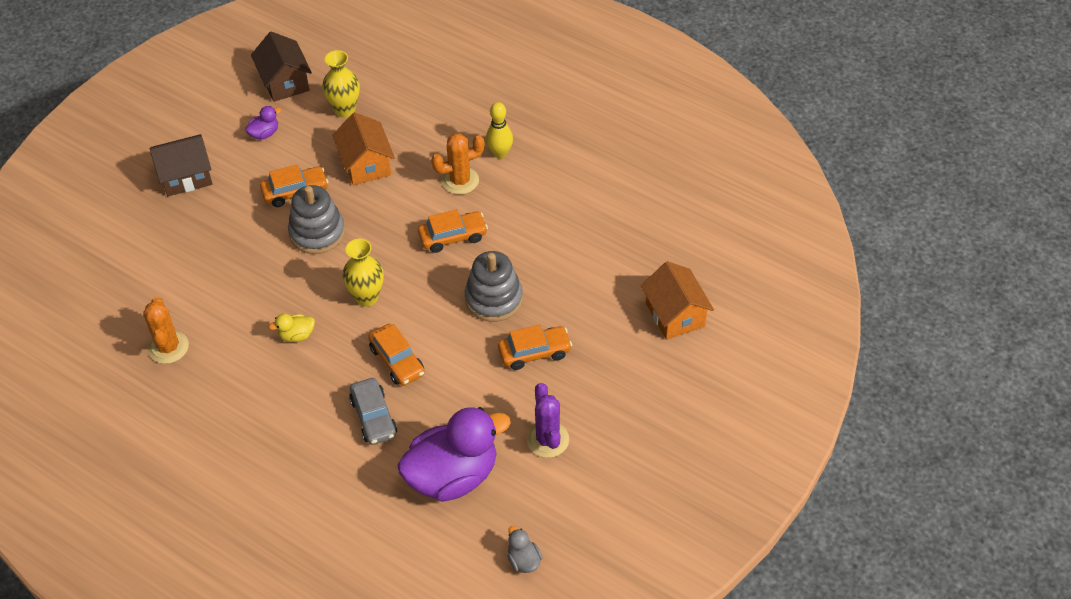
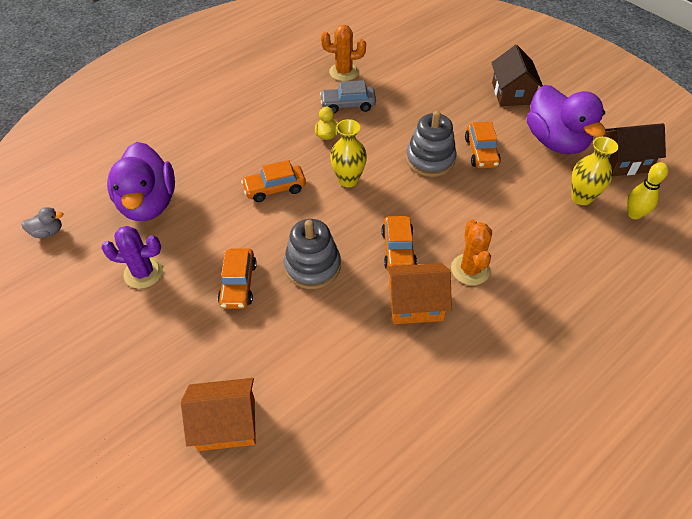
camera: 105 degrees right, 0 degrees up
purple duck [245,106,281,140] -> purple duck [527,85,606,155], size x2.45
orange house [332,112,395,185] -> orange house moved to [386,263,452,324]
grey car [349,378,397,445] -> grey car moved to [320,80,376,113]
yellow bowling pin [486,102,513,159] -> yellow bowling pin moved to [627,162,669,220]

